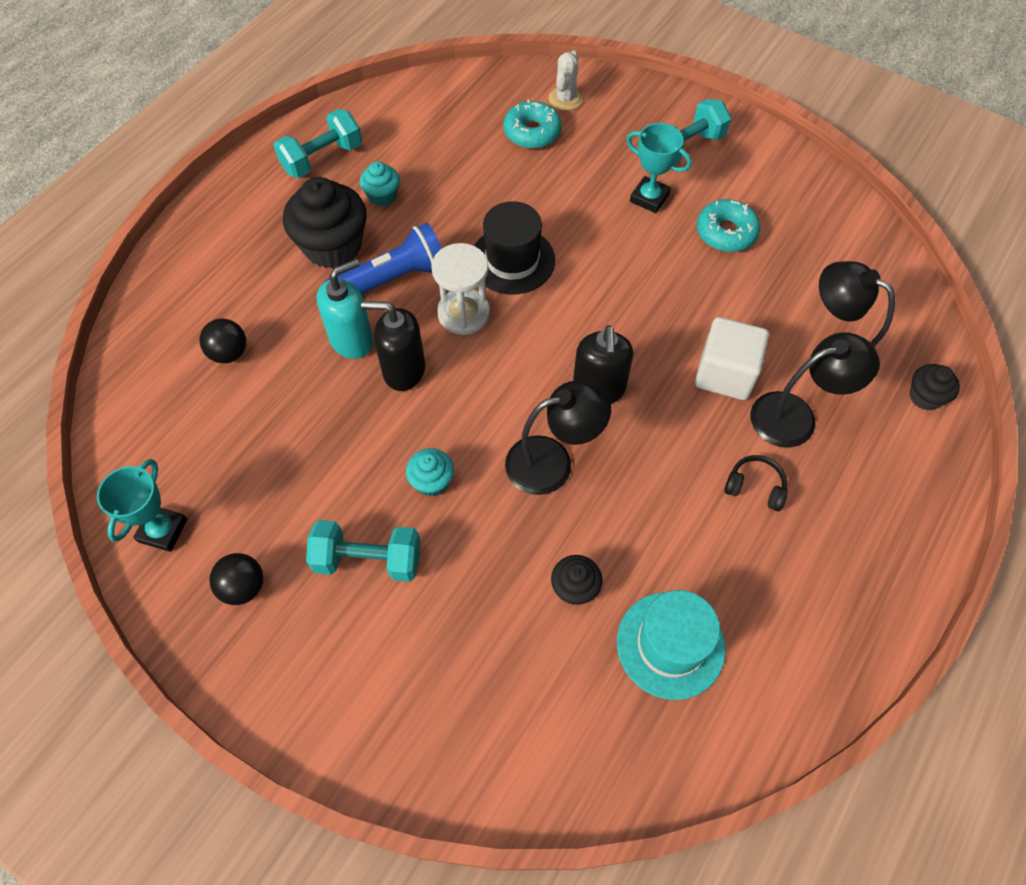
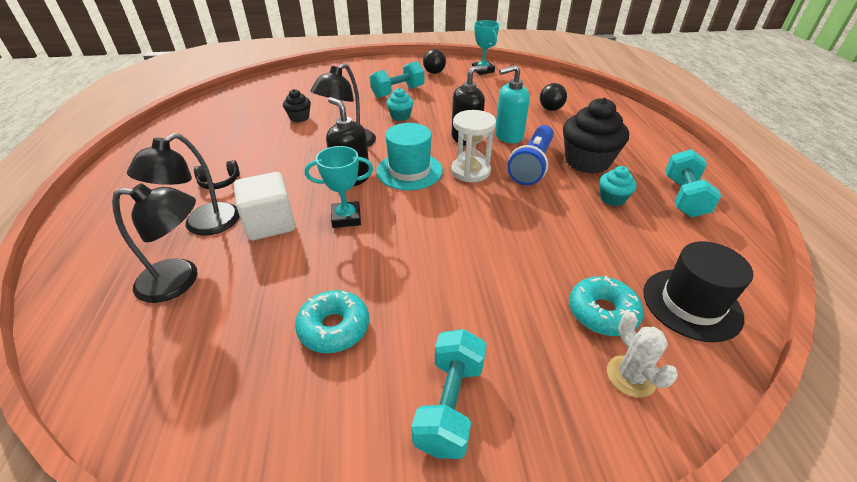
camera: 140 degrees right, 20 degrees down
turquoise soap dispenser [317,259,373,359] -> turquoise soap dispenser turned 60 degrees clockwise [495,65,530,143]
black hat [474,201,555,294] -> black hat moved to [643,241,753,342]
turquoise hat [617,590,725,700] -> turquoise hat moved to [376,123,443,190]
turquoise trophy [626,123,692,213] -> turquoise trophy moved to [305,146,373,228]
black cupcake [909,364,960,410] -> none

